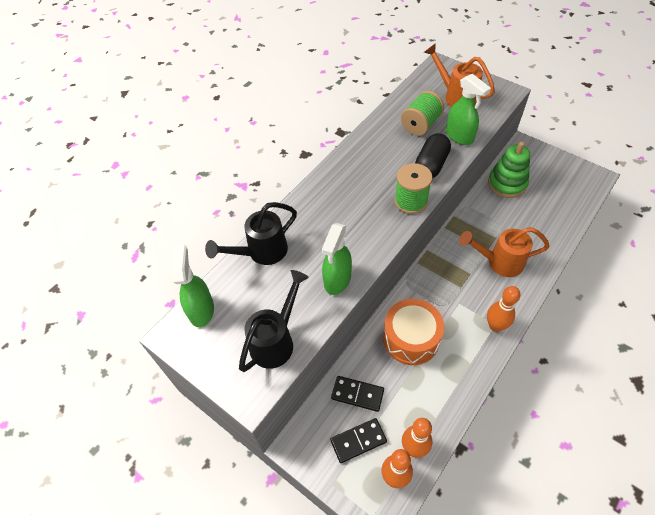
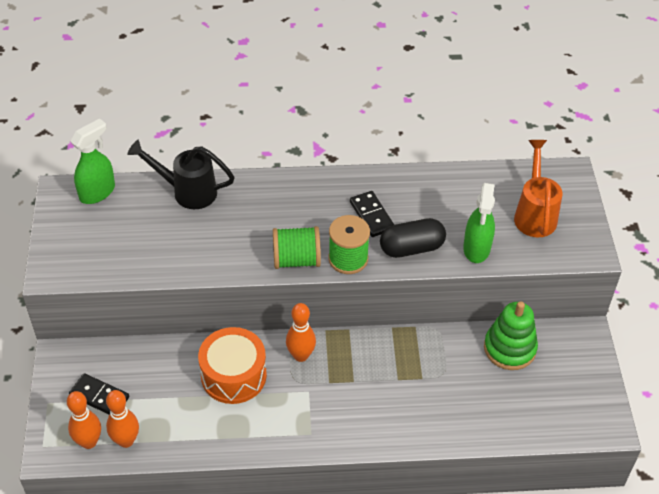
camera: 45 degrees right, 5 degrees down
black watering can [239,270,309,372] -> none
green spray bottle [322,223,352,295] -> none
black domino [331,376,384,412] -> black domino moved to [350,191,394,237]
green spool [401,91,444,136] -> green spool moved to [273,226,321,269]
orange watering can [459,227,550,277] -> none
orange bowling pin [487,286,520,332] -> orange bowling pin moved to [286,303,316,362]

